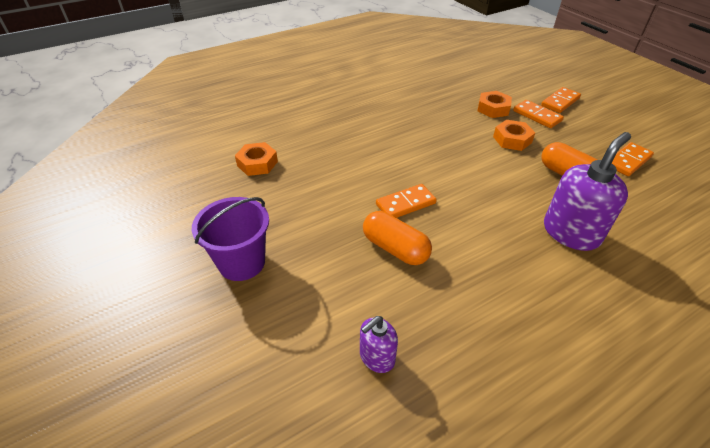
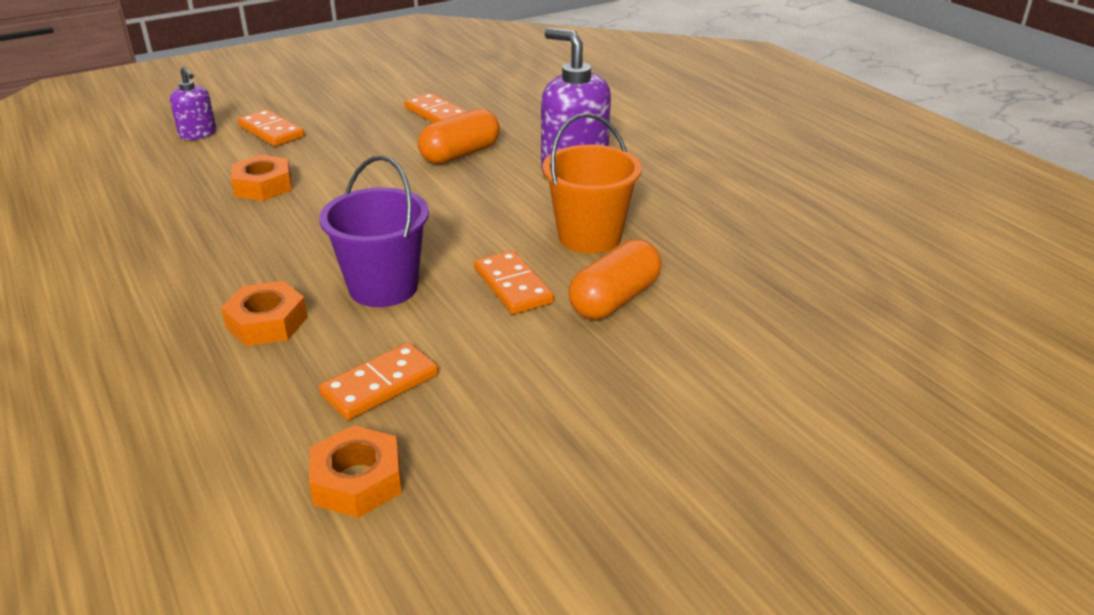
camera: 90 degrees left, 10 degrees down
purple bucket [192,197,269,281] -> purple bucket moved to [319,155,429,307]
purple soap dispenser [360,316,398,373] -> purple soap dispenser moved to [170,67,216,140]
orange nut [493,120,535,151] -> orange nut moved to [221,281,308,346]
orange domino [513,100,564,128] -> orange domino moved to [319,343,438,420]
none -> orange bucket [543,113,642,254]

